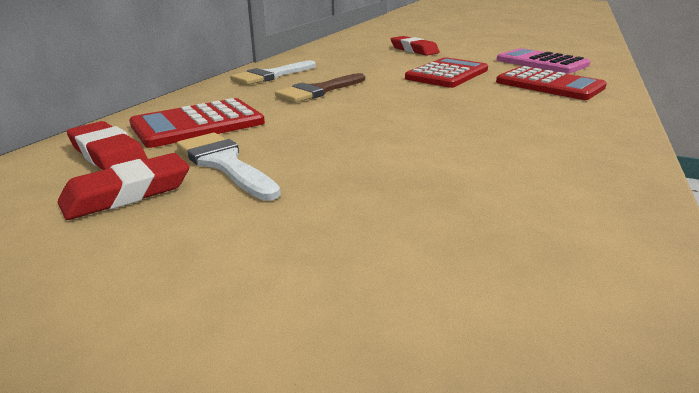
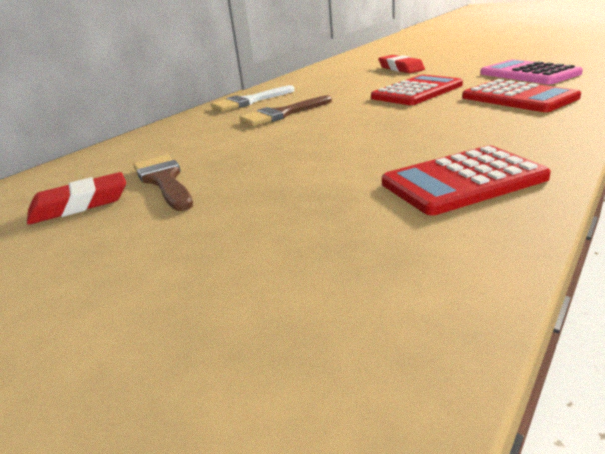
camera: 15 degrees right, 0 degrees up
red eraser [67,121,148,170] -> none
red calculator [129,98,265,148] -> red calculator moved to [382,145,551,215]
white brush [176,133,281,201] -> brown brush [133,155,193,211]

